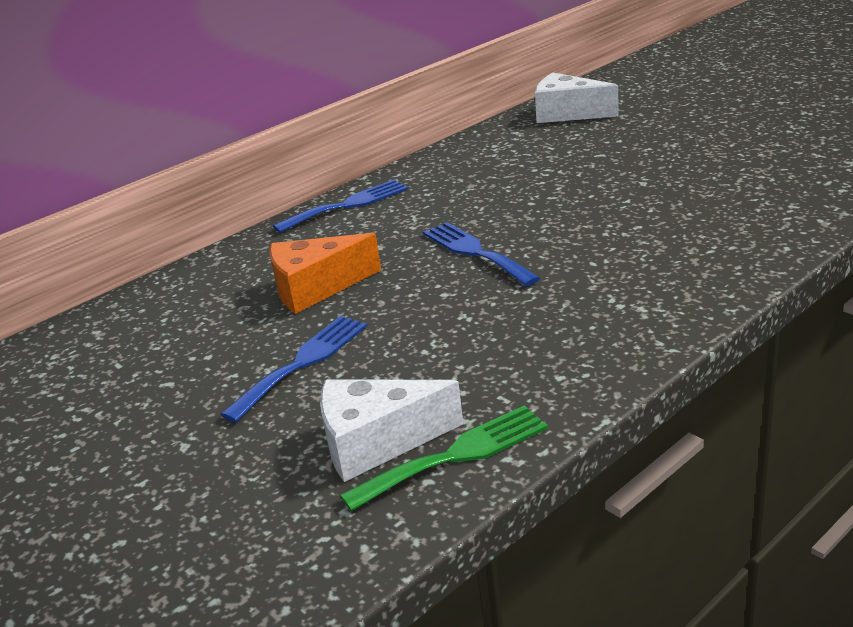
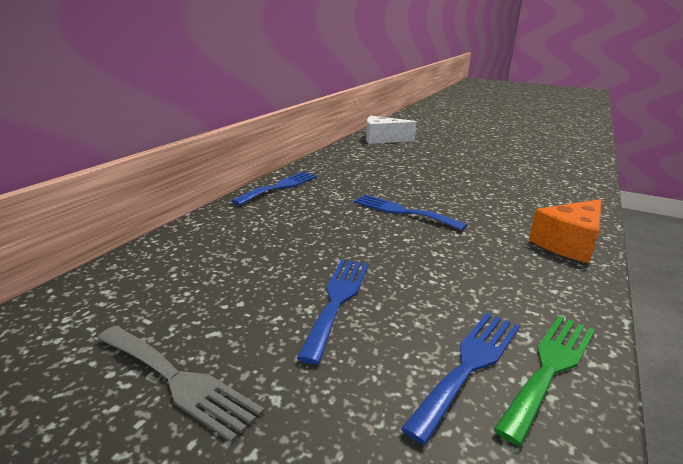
camera: 25 degrees left, 5 degrees down
orange cheese [269,233,381,314] -> orange cheese moved to [529,199,601,263]
white cheese [320,379,463,482] -> blue fork [401,313,520,445]
none -> grey fork [97,326,264,443]

